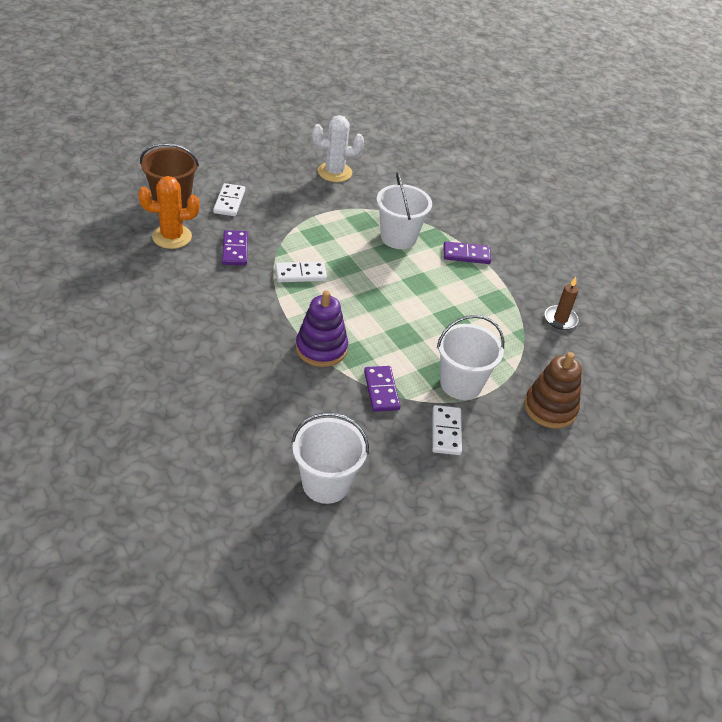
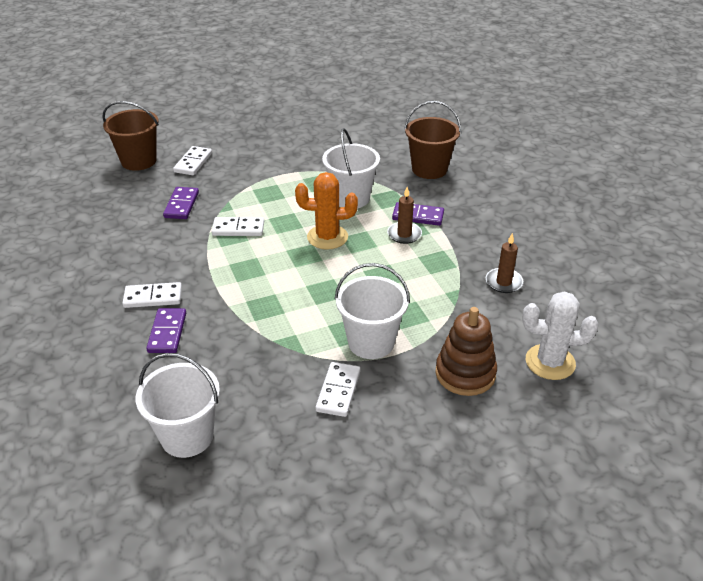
camera: 15 degrees right, 5 degrees down
orange cactus [138,176,199,249] -> orange cactus moved to [295,172,358,250]
purple stacking toy [296,291,348,367] -> none
white cactus [312,115,364,182] -> white cactus moved to [522,292,599,380]
purple domino [364,366,400,412] -> purple domino moved to [146,308,186,353]
none -> white domino [122,282,182,308]
none -> brown candle [387,187,422,244]
none -> brown bucket [404,101,461,179]

